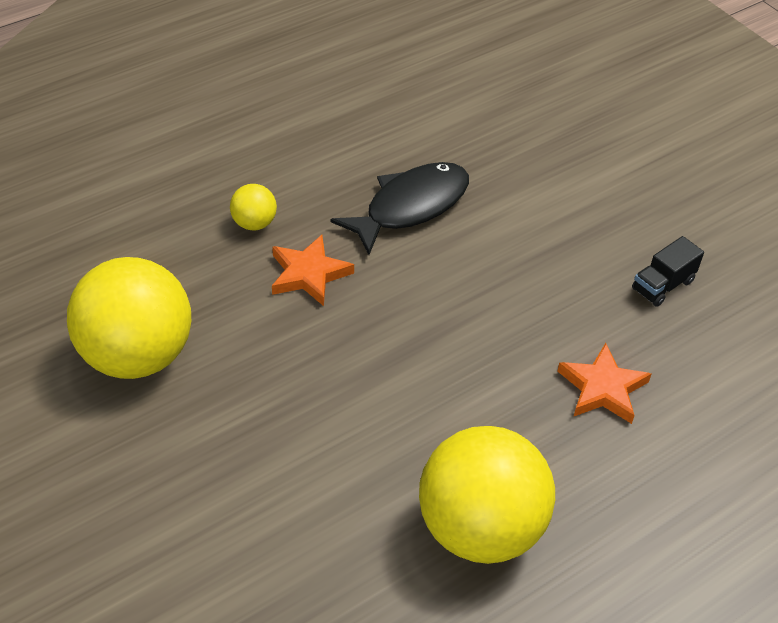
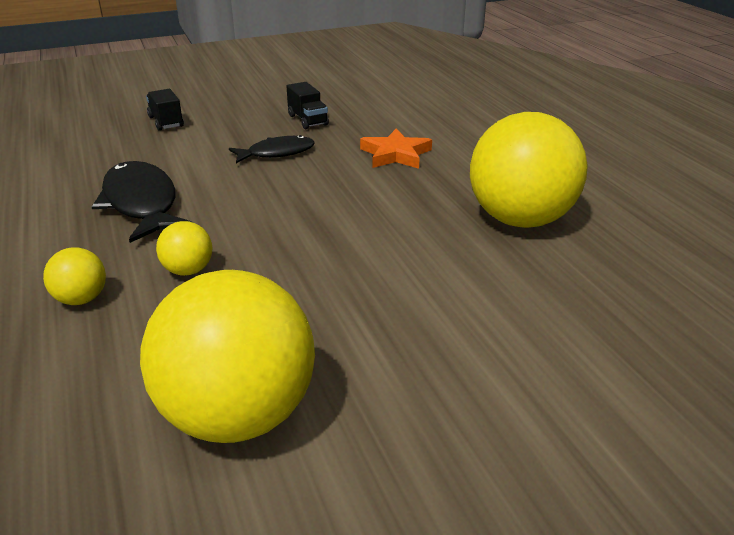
camera: 75 degrees left, 15 degrees down
orange star [272,235,354,306] -> yellow ball [156,221,212,276]
none -> black truck [146,89,184,131]
none -> black fish [229,135,314,163]

